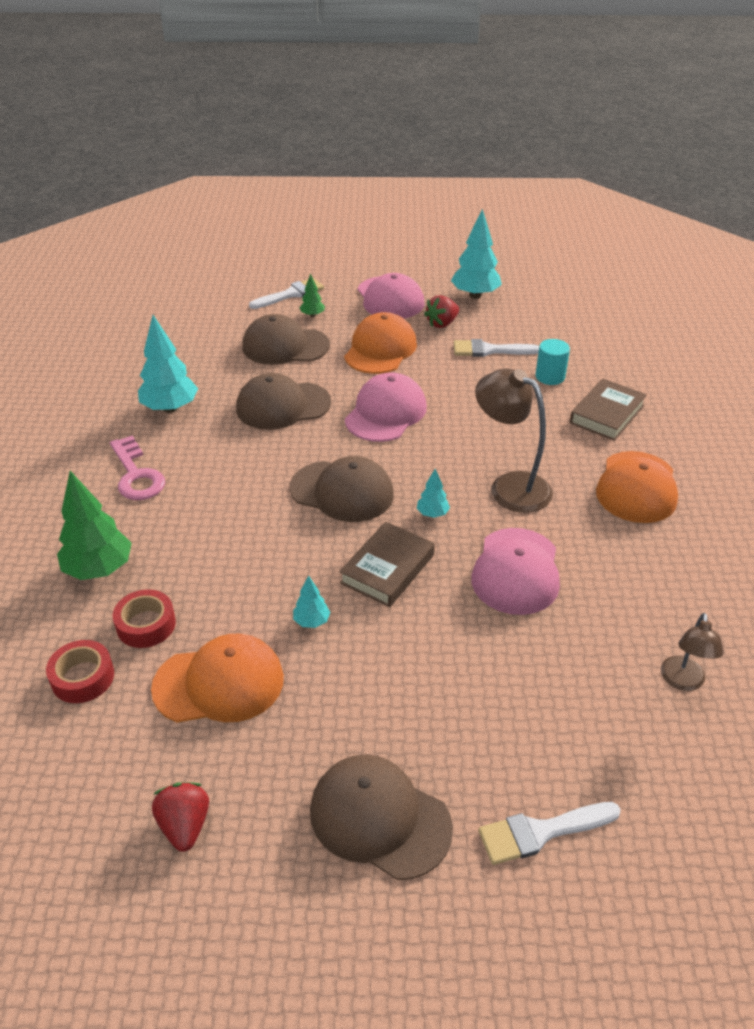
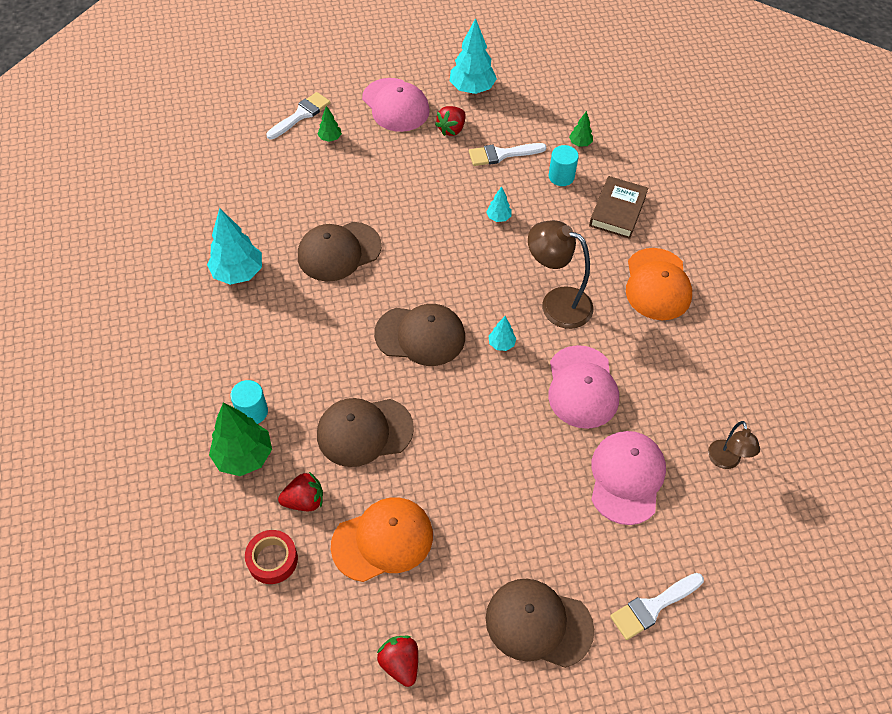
camera: 15 degrees left, 15 degrees up
pink key [110,436,165,500] -> none
red tape [113,589,176,648] -> red strawberry [278,472,323,511]
brown cap [242,314,330,365] -> brown cap moved to [317,398,414,467]
turquoise tree [293,575,330,628] -> turquoise tree moved to [486,186,512,222]
brown book [339,522,435,607] -> none
orange cap [344,312,417,374] -> none
pink cap [345,372,427,442] -> pink cap moved to [591,431,666,525]
none -> turquoise cylinder [230,380,268,424]
none -> green tree [569,111,593,147]

